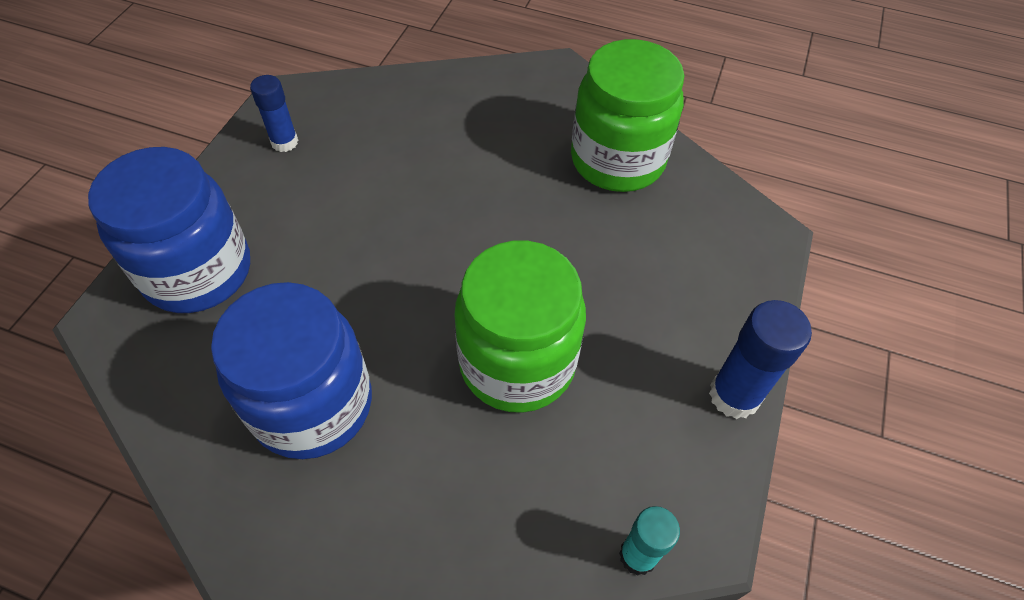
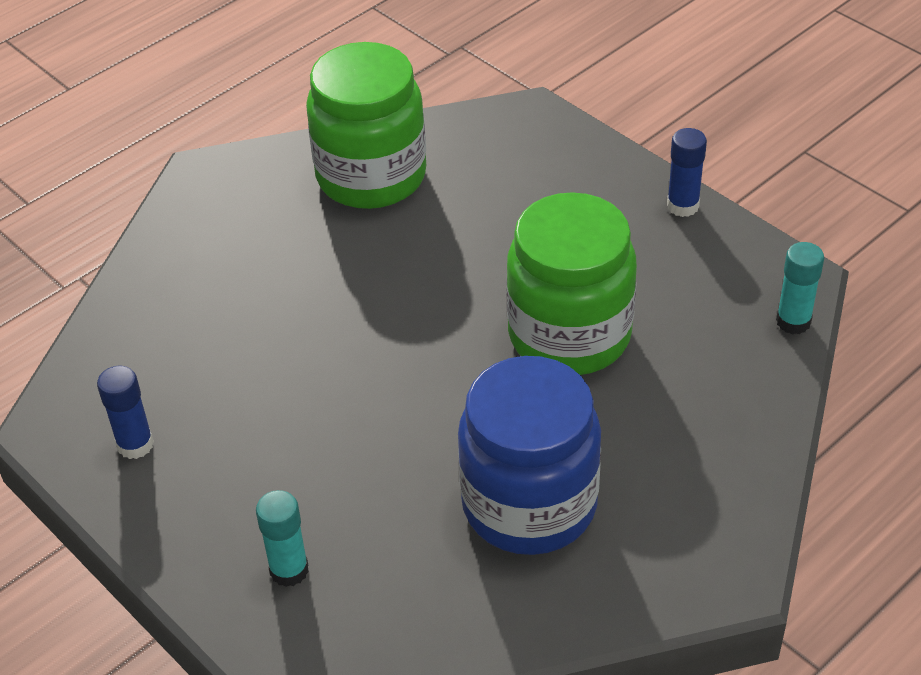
camera: 60 degrees left, 10 degrees down
blue jar [88,147,250,313] -> turquoise glue stick [256,490,309,587]
blue glue stick [709,300,812,419] -> blue glue stick [667,128,707,217], size x0.66

